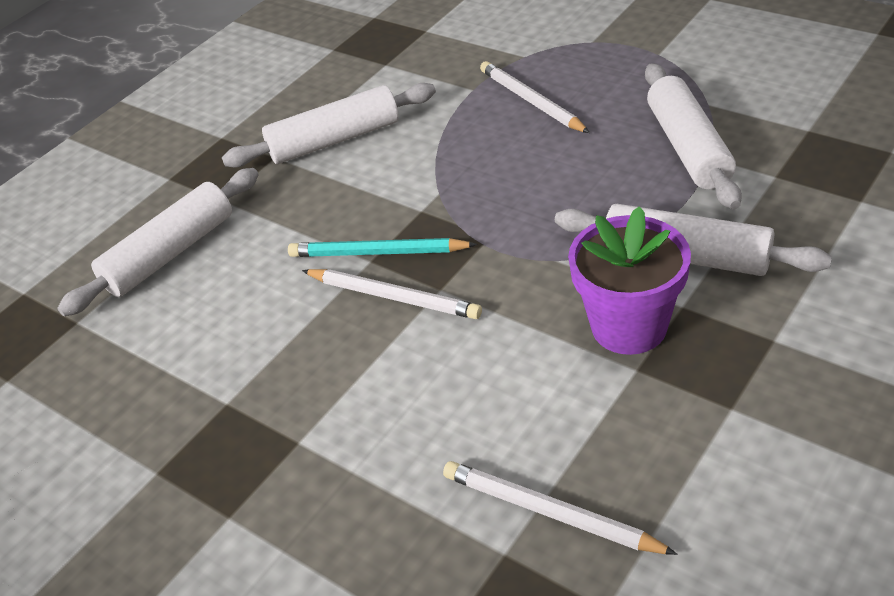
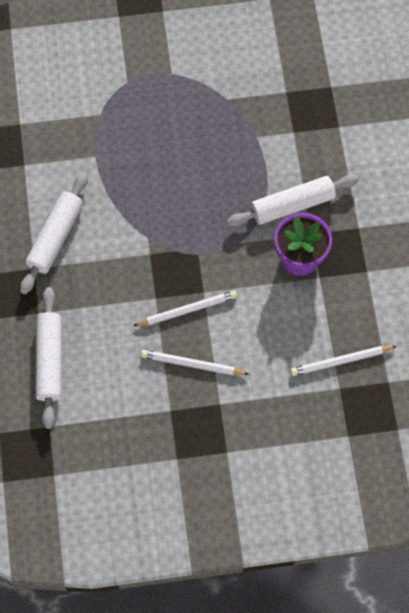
camera: 50 degrees left, 25 degrees up
turquoise pencil [288,238,478,257] -> none
white pencil [480,61,590,133] -> white pencil moved to [141,350,249,375]
white rolling pin [645,63,742,209] -> none

